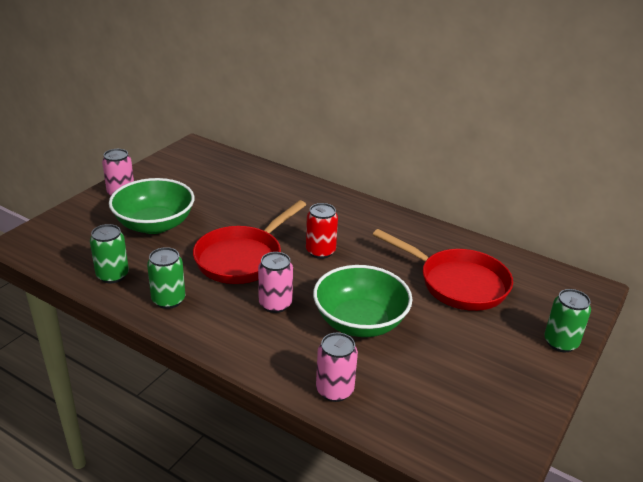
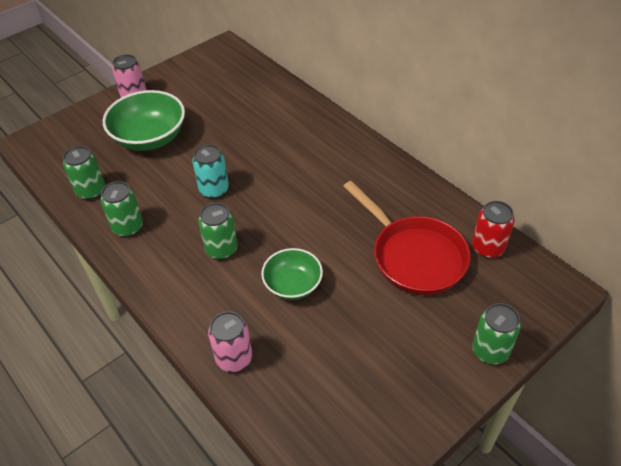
camera: 20 degrees right, 15 degrees up
red pan [193,200,306,284] -> turquoise can [192,144,229,199]
pink can [258,252,293,313] -> green can [198,203,237,260]
red can [306,203,338,259] -> red can moved to [472,201,515,258]
green bowl [313,265,413,337] -> green bowl [261,248,323,300], size x0.62

